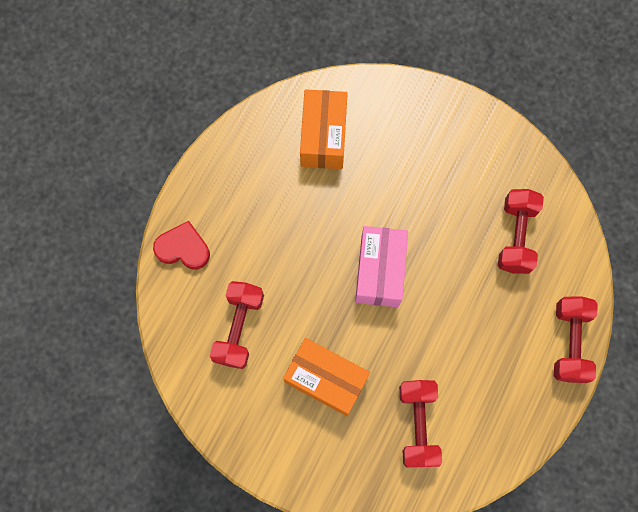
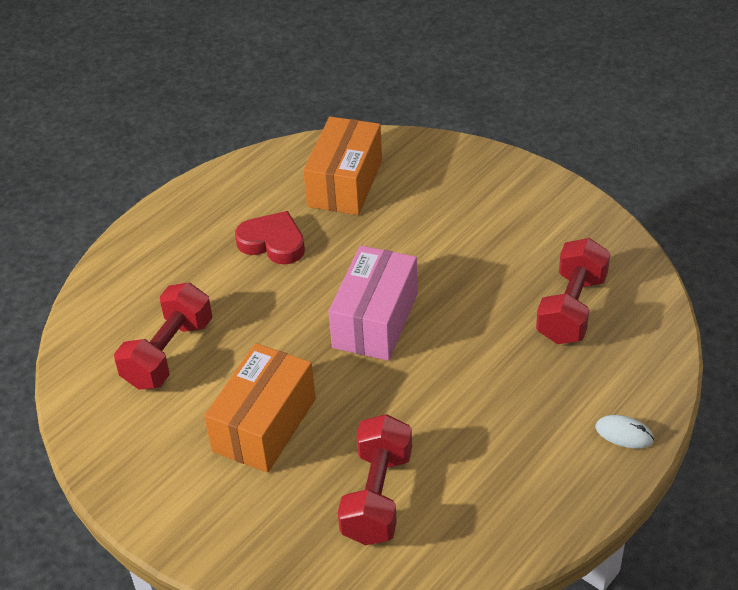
camera: 15 degrees right, 30 degrees down
red heart [153,221,210,269] -> red heart moved to [235,211,305,264]
orange box [283,338,370,416] -> orange box turned 75 degrees clockwise [204,343,316,473]
red dumbbell [554,297,598,383] -> white mouse [595,415,654,449]

